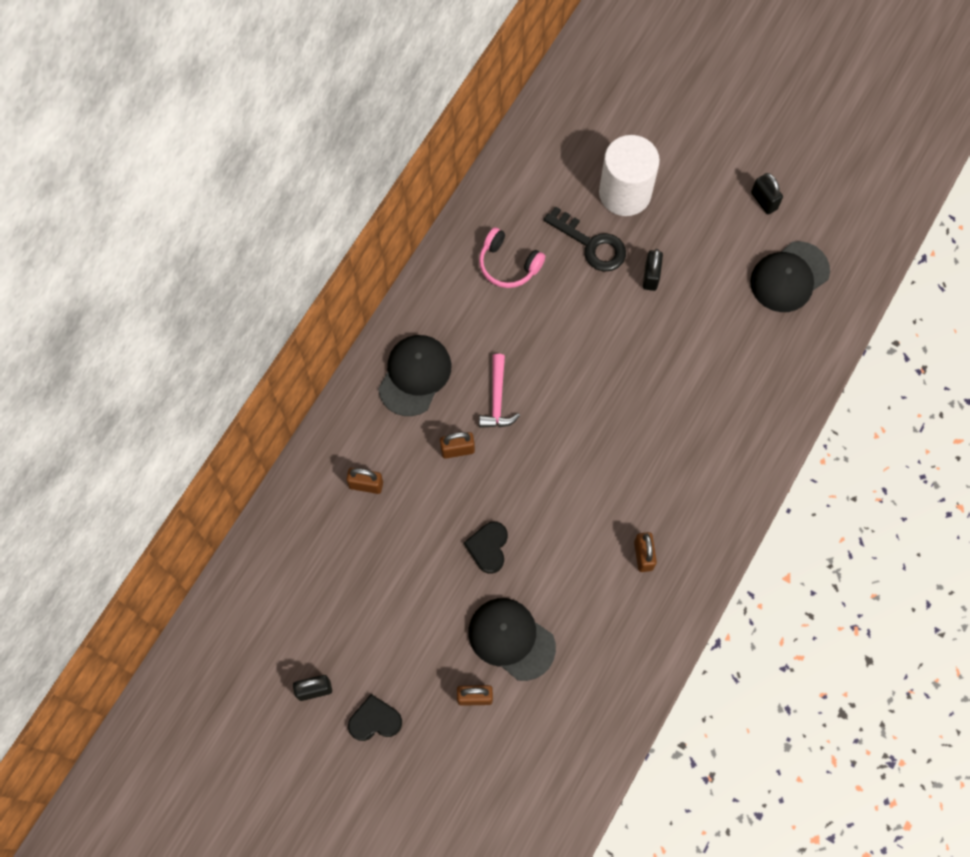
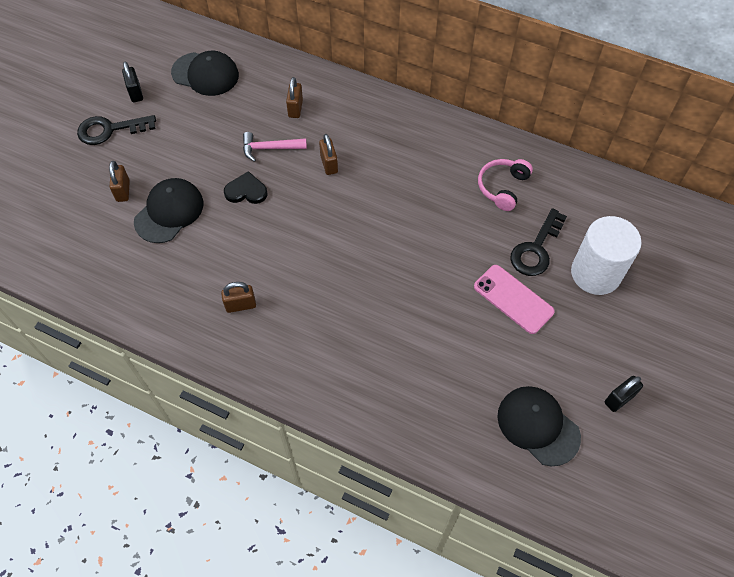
camera: 85 degrees right, 10 degrees down
black heart [348,694,402,741] -> black key [77,115,156,145]
black cap [378,335,451,416] -> black cap moved to [171,51,239,96]
pink hammer [479,354,520,428] -> pink hammer moved to [243,132,307,162]
black padlock [643,249,663,291] -> pink phone [474,265,555,334]

